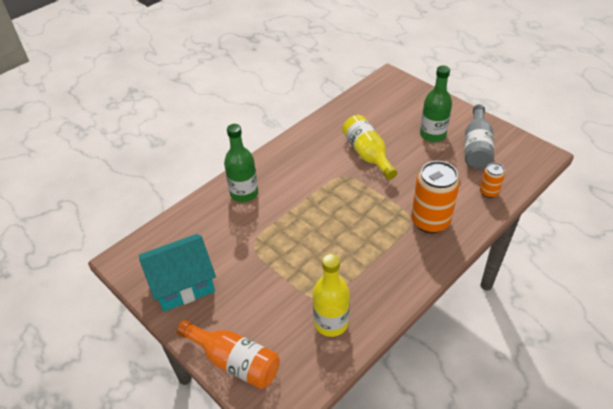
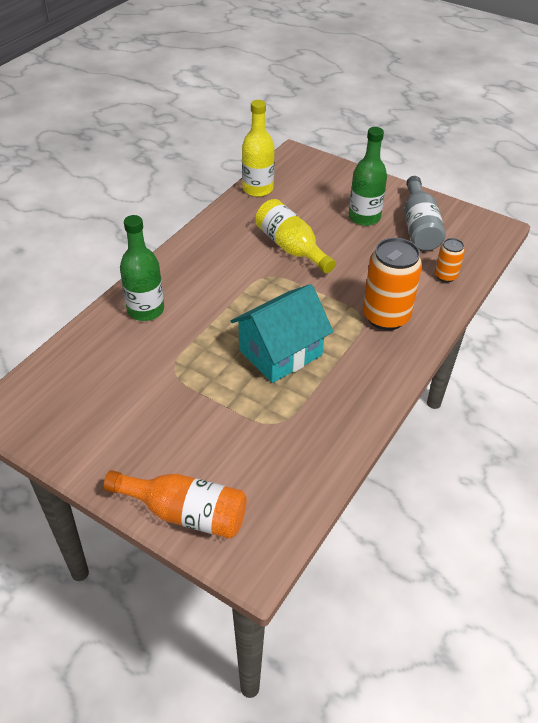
camera: 15 degrees left, 0 degrees up
turquoise house [139,234,216,312] -> turquoise house moved to [231,284,333,383]
yellow bottle [313,254,350,337] -> yellow bottle moved to [242,100,275,197]

